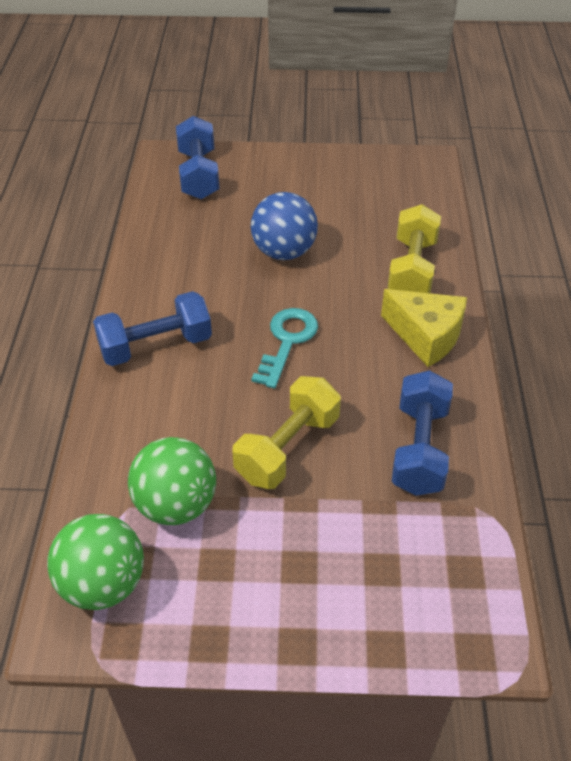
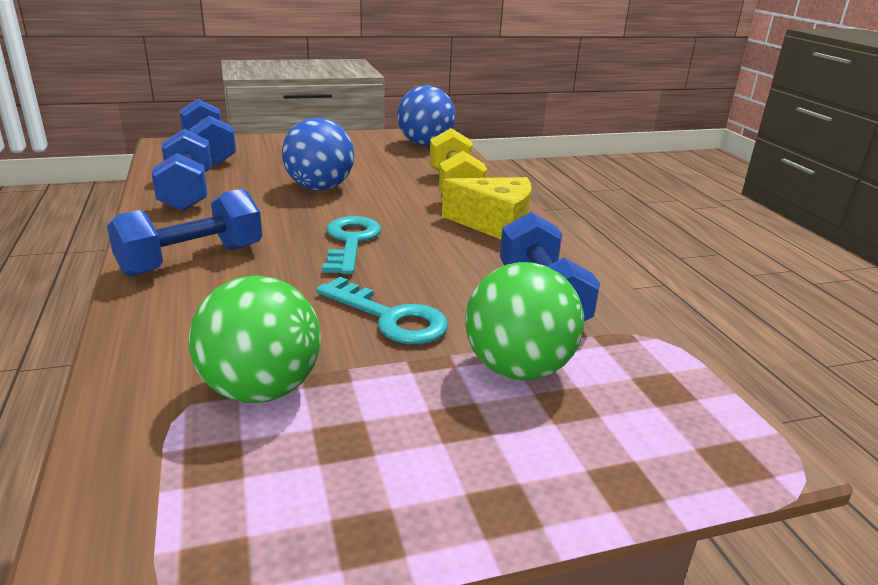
camera: 20 degrees left, 20 degrees down
green ball [47,514,144,610] -> green ball moved to [465,262,584,380]
yellow dumbbell [232,376,341,489] -> turquoise key [316,277,448,344]
none -> blue dumbbell [151,129,212,211]
none -> blue ball [397,85,455,146]

